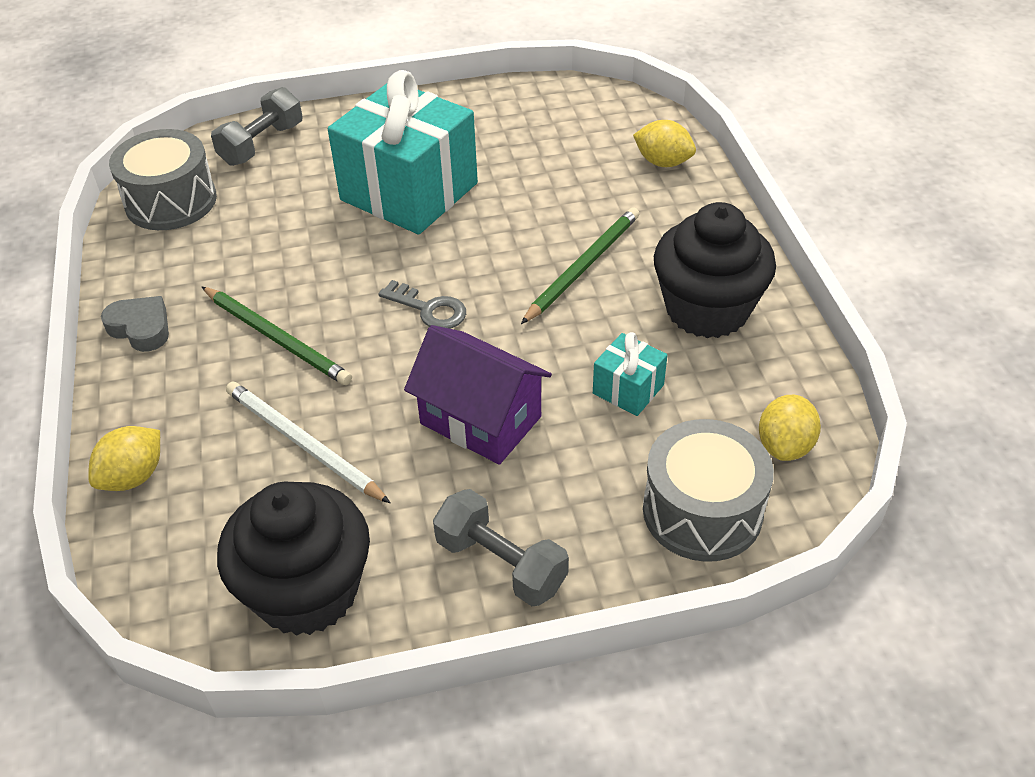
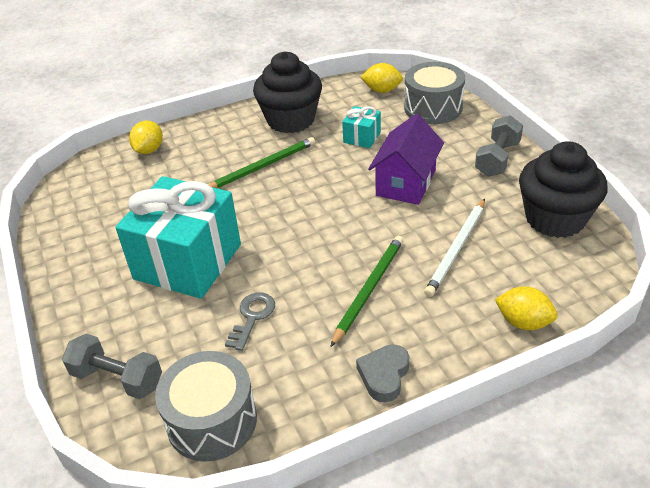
camera: 100 degrees left, 5 degrees down
grey key [378,280,466,329] -> grey key moved to [225,292,275,351]
green pencil [521,207,639,324] -> green pencil turned 120 degrees clockwise [209,137,315,188]

